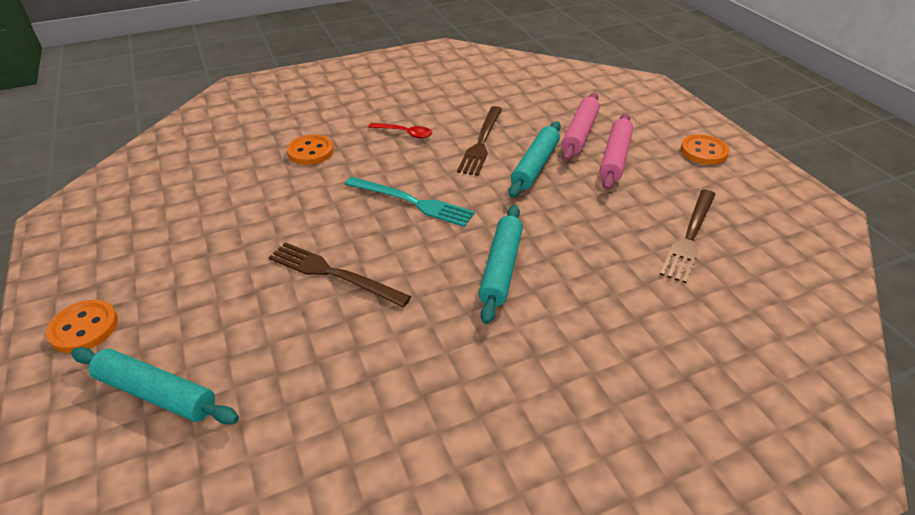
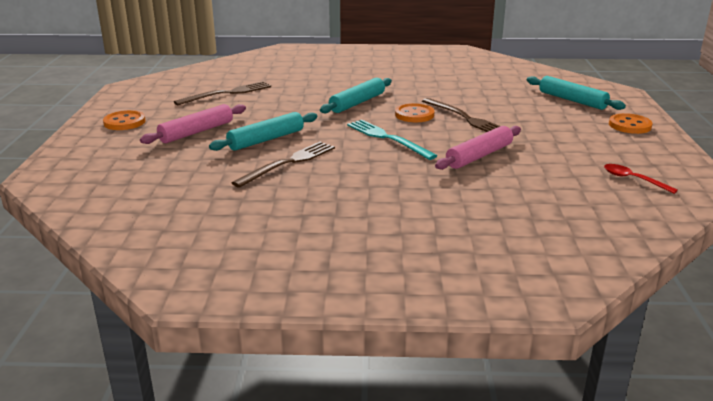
camera: 155 degrees left, 15 degrees down
orange button [287,135,334,165] -> orange button moved to [395,103,434,122]
red spoon [368,123,432,138] -> red spoon moved to [604,164,678,194]
pink rolling pin [562,93,600,161] -> pink rolling pin moved to [435,126,521,170]

